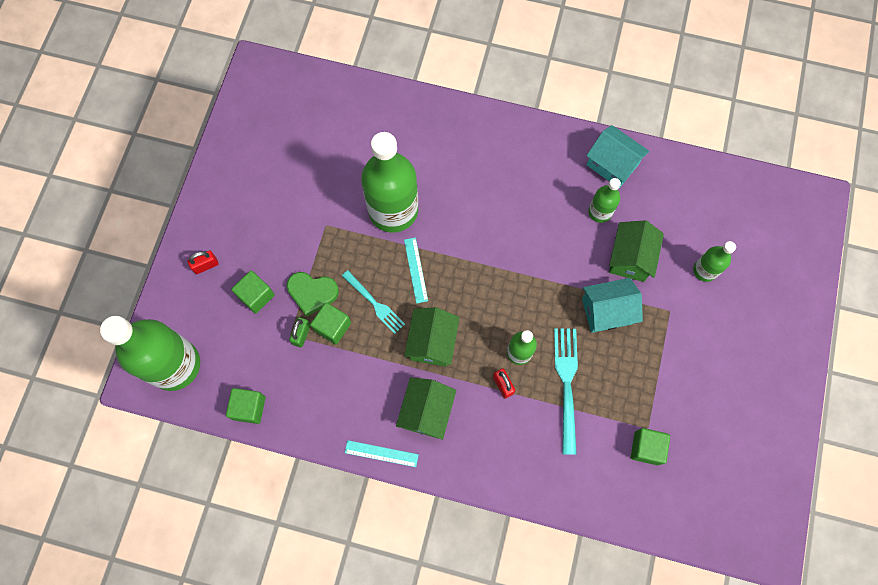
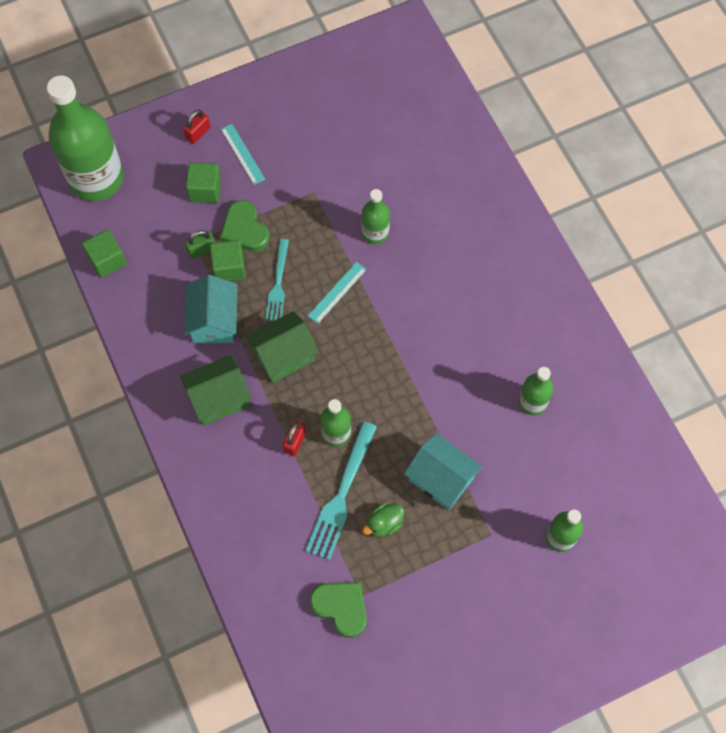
camera: 50 degrees right, 5 degrees down
red padlock [188,250,218,274] -> red padlock turned 75 degrees counterclockwise [183,110,210,144]
turquoise ruler [345,440,419,467] -> turquoise ruler moved to [221,124,265,185]
green bottle [361,132,418,232] -> green bottle [361,189,390,245], size x0.48
turquoise fork [554,328,578,455] -> turquoise fork turned 150 degrees clockwise [306,421,377,560]
turquoise house [586,125,650,188] -> turquoise house moved to [184,275,237,343]
green house [609,220,664,282] -> none
green cube [631,428,670,465] -> green heart [310,582,367,638]
none -> green duck [362,503,404,537]

